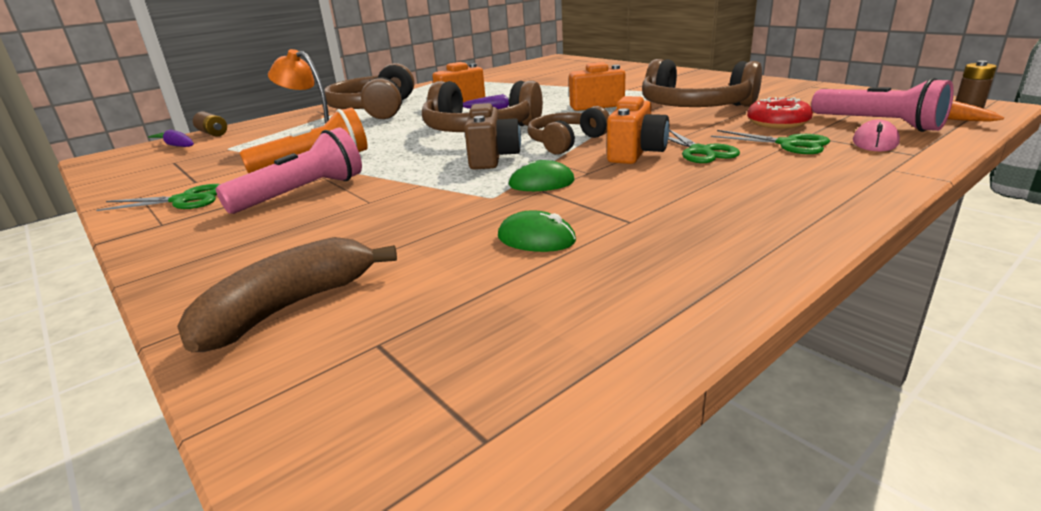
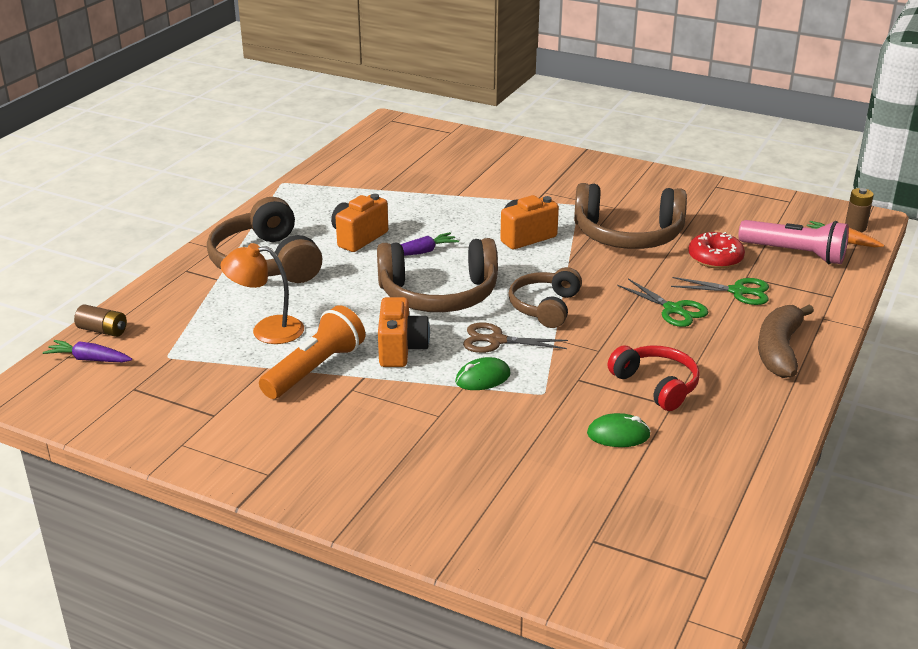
camera: 25 degrees left, 5 degrees up
green scissors [96,184,220,211] -> none
brown banana [177,237,397,352] -> brown banana moved to [758,305,814,378]
pink flashlight [216,127,362,214] -> none
brown camera [464,103,521,169] -> brown scissors [463,322,568,353]
green mouse [508,160,575,191] -> green mouse moved to [455,357,510,390]
orange camera [607,96,669,164] -> orange camera moved to [378,297,430,367]
pink mouse [853,120,900,151] -> none
none -> red headphones [608,346,700,411]

